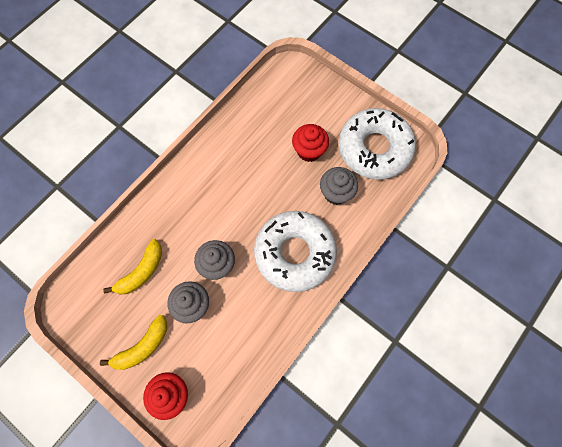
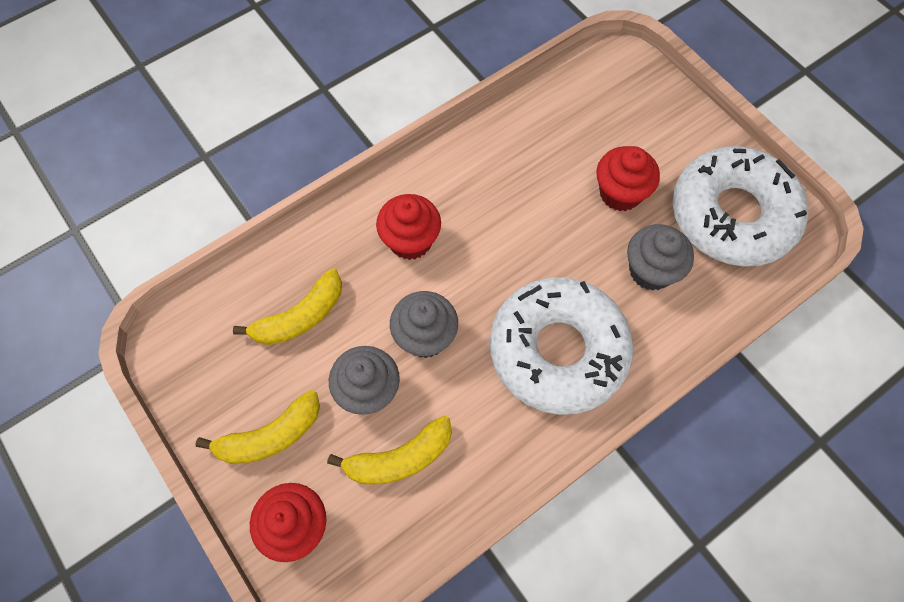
camera: 15 degrees right, 5 degrees down
none -> yellow banana [327,416,452,485]
none -> red cupcake [376,194,441,260]

